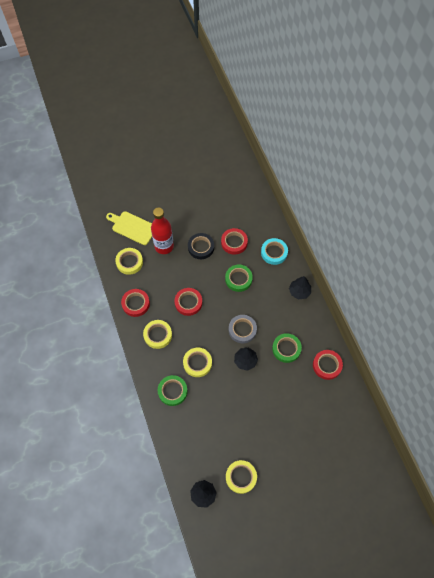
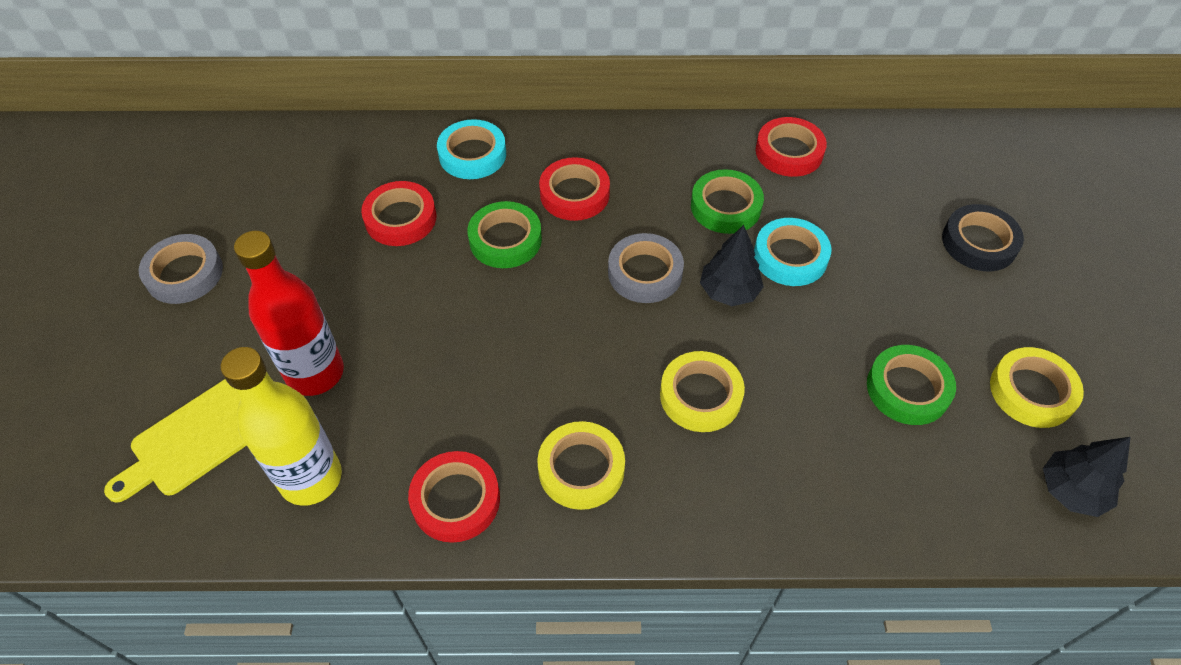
camera: 70 degrees left, 10 degrees down
yellow tape [115,248,143,275] -> yellow bottle [220,347,342,506]
green tape [158,375,188,406] -> green tape moved to [867,345,956,425]
red tape [174,288,202,316] -> red tape moved to [539,157,610,221]
black tape [188,233,214,259] -> black tape moved to [942,204,1024,271]
black tree [289,276,311,300] -> none
none -> grey tape [139,234,223,304]
none -> turquoise tape [754,218,831,286]

